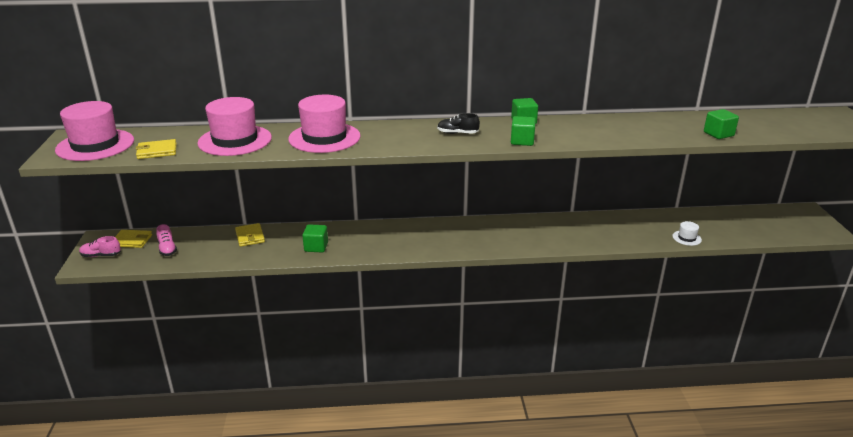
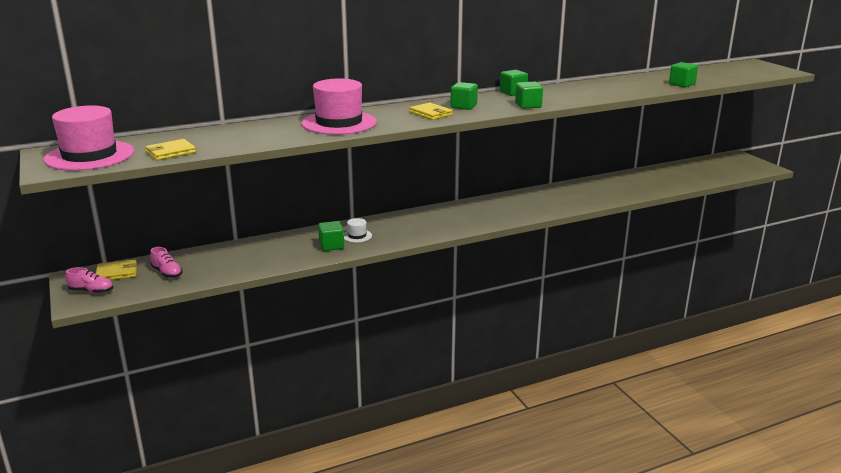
camera: 20 degrees left, 5 degrees down
pink shoe [79,236,121,257] -> pink shoe turned 150 degrees counterclockwise [65,267,113,294]
pink hat [198,97,272,156] -> none
yellow wallet [235,223,265,247] -> yellow wallet moved to [409,102,453,120]
black shoe [437,113,480,134] -> green cube [450,82,478,110]
white hat [673,221,702,246] -> white hat moved to [344,218,372,243]

